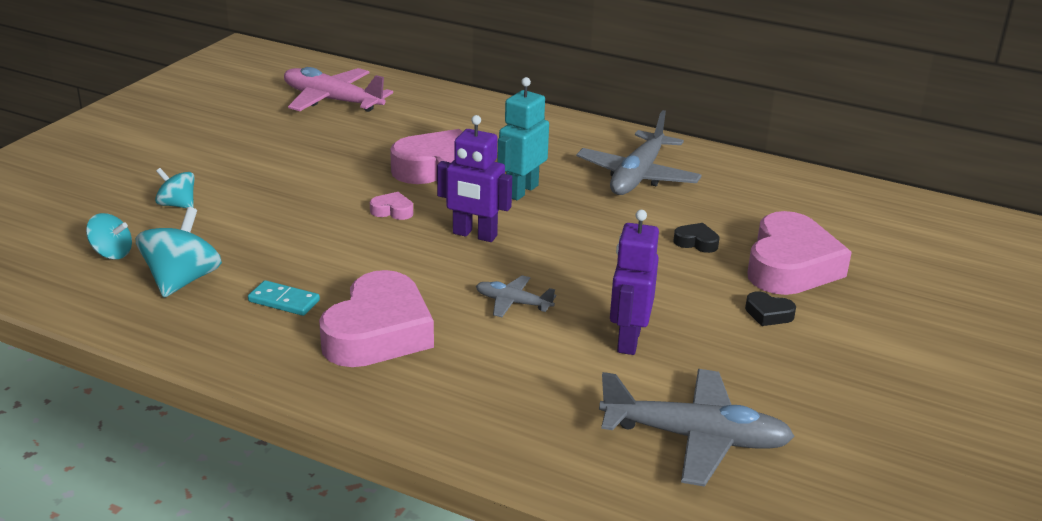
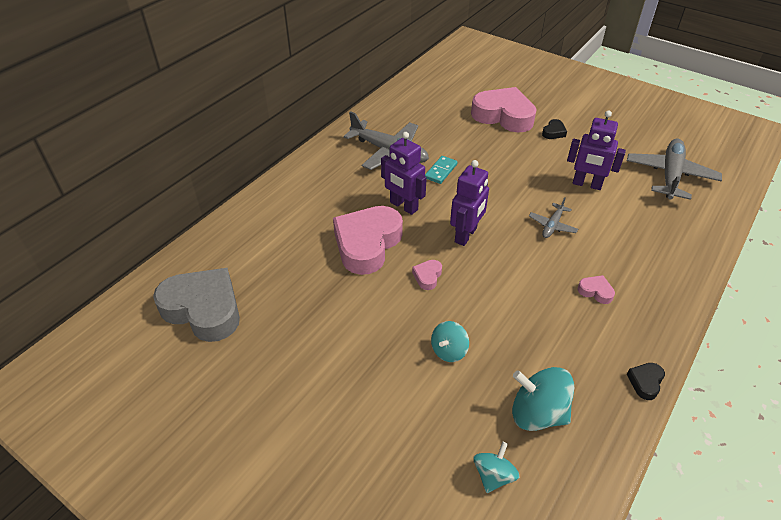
camera: 80 degrees left, 15 degrees up
turquoise spinning top [155,168,195,208] -> turquoise spinning top moved to [431,321,469,362]
turquoise domino [248,280,320,316] -> turquoise domino moved to [425,156,458,184]
pink plane [284,67,393,112] -> grey heart [153,268,240,342]
pink heart [319,270,434,367] -> pink heart [577,275,615,304], size x0.41
turquoise robot [497,77,549,200] -> purple robot [381,132,427,215]
black heart [673,223,720,253] -> black heart moved to [627,363,665,400]

